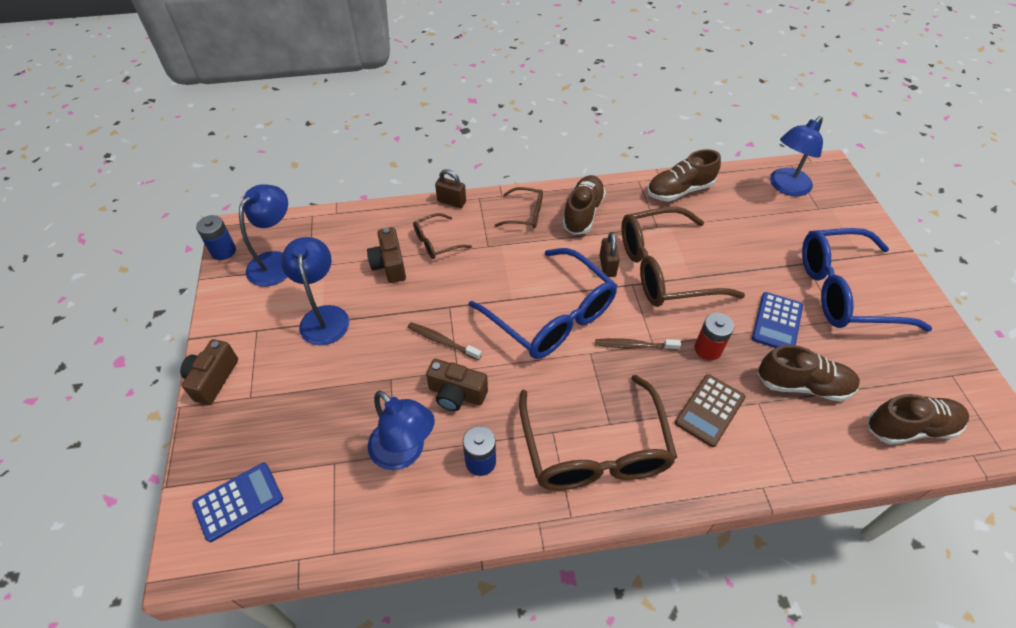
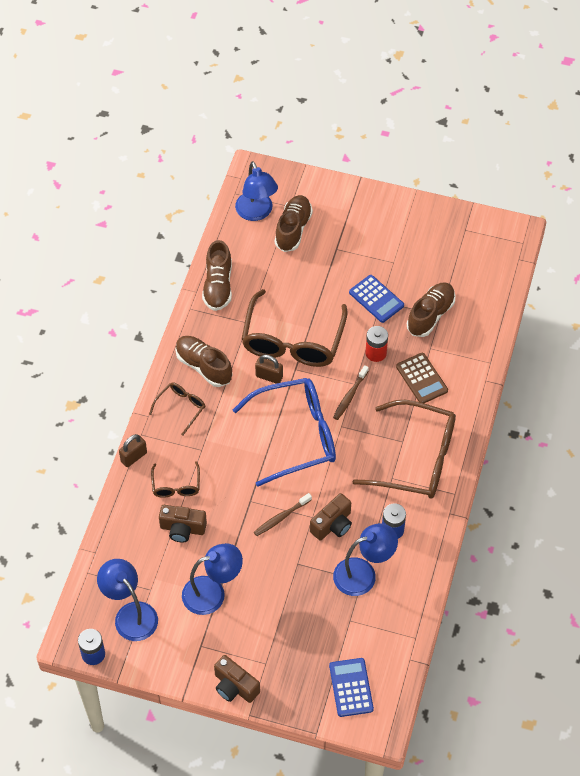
camera: 65 degrees left, 5 degrees up
blue lamp [281,237,349,346] -> blue lamp turned 150 degrees clockwise [182,543,243,615]
blue glasses [802,228,932,332] -> none
brown shoe [868,394,969,445] -> brown shoe moved to [275,195,313,252]

